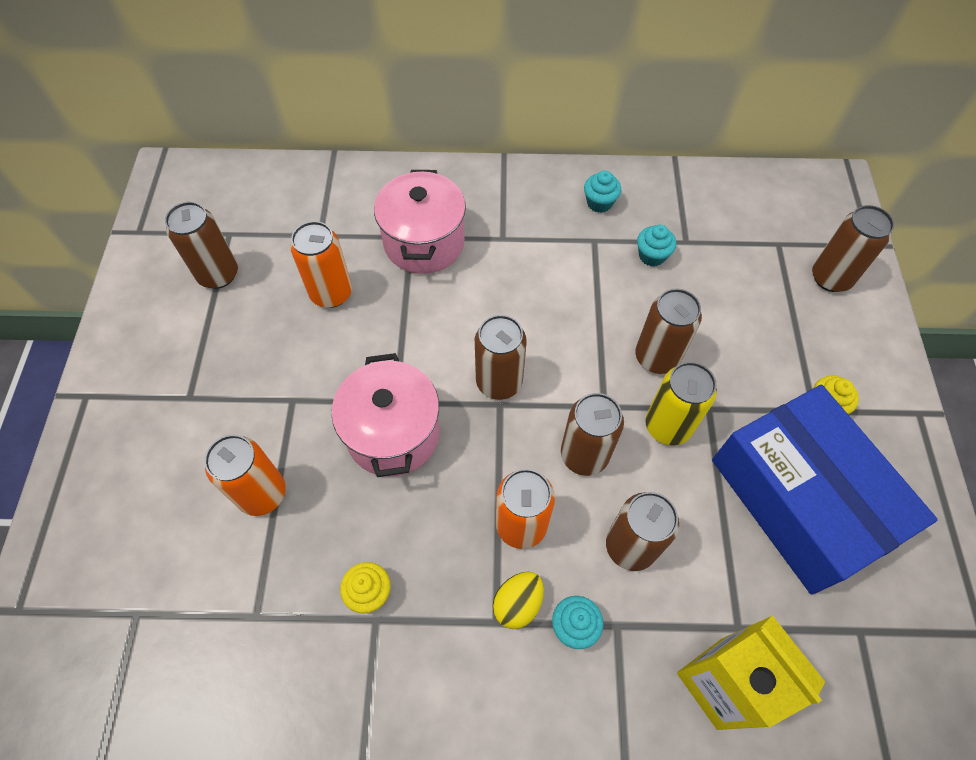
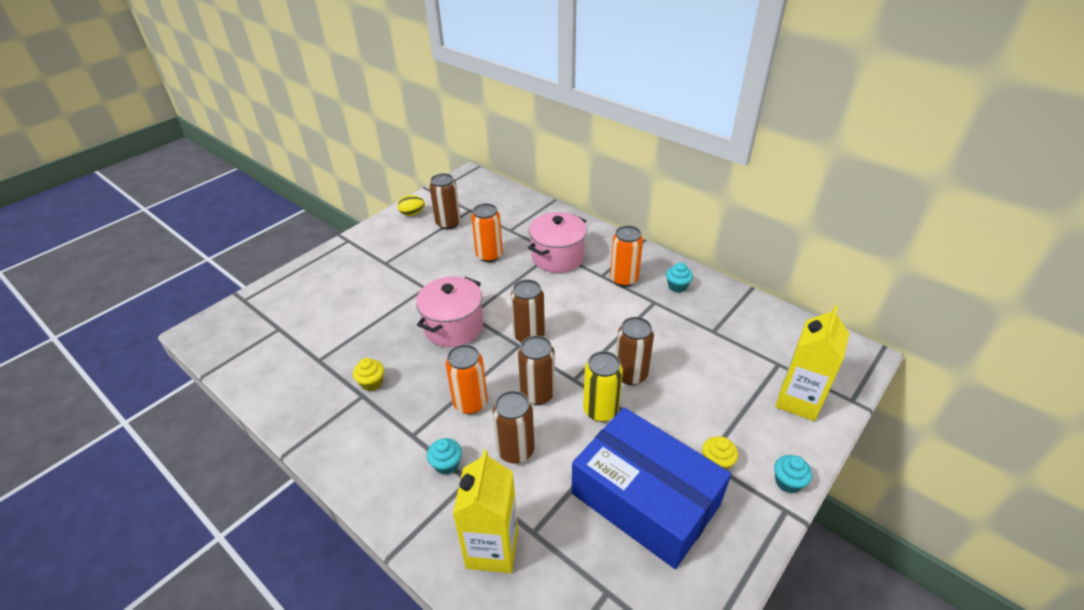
camera: 40 degrees right, 20 degrees down
orange can [204,435,286,516] -> orange can moved to [610,226,643,287]
yellow egg [493,572,544,629] -> yellow egg moved to [398,195,425,216]
turquoise cupcake [637,225,676,267] -> turquoise cupcake moved to [774,455,812,493]
blue box [712,385,938,595] -> blue box turned 60 degrees counterclockwise [571,407,731,569]
brown can [812,205,894,292] -> yellow carton [775,305,850,421]

